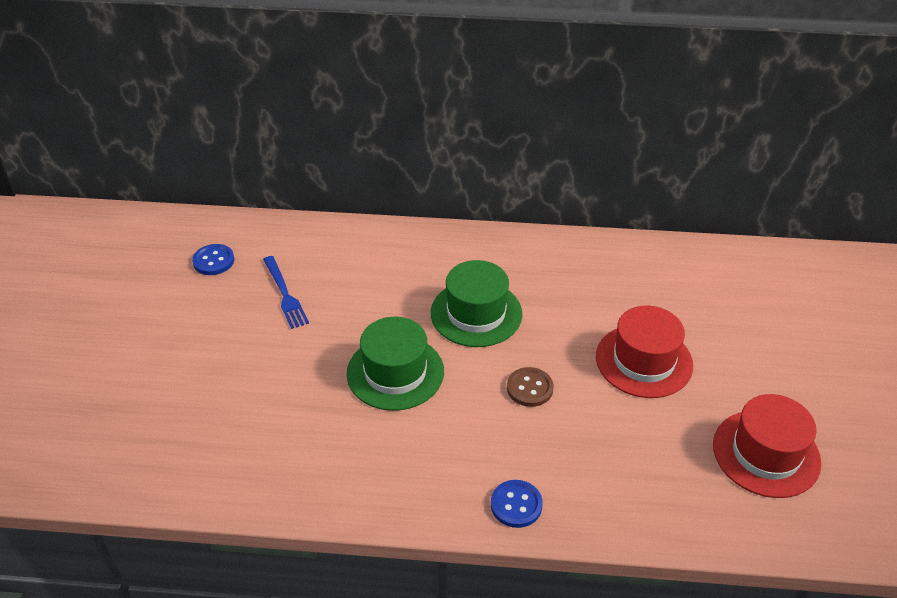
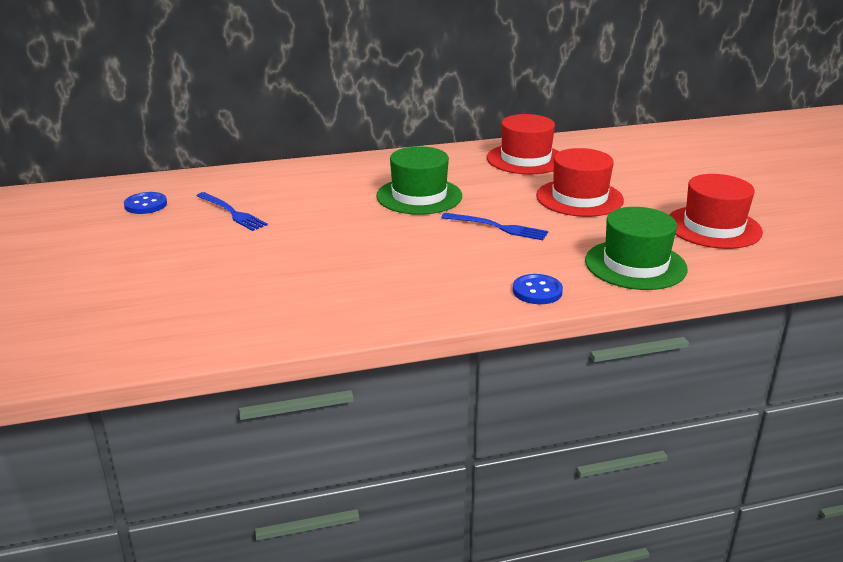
camera: 20 degrees left, 15 degrees down
green hat [347,317,444,411] -> green hat moved to [585,207,688,290]
brown button [507,367,554,407] -> blue fork [441,213,548,240]
none -> red hat [487,114,559,174]

